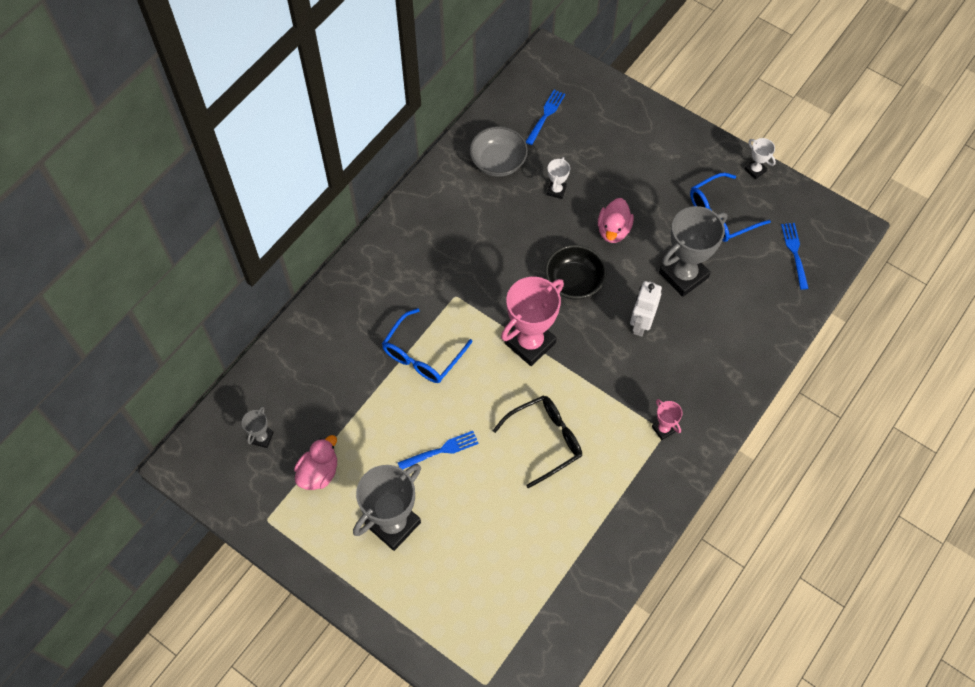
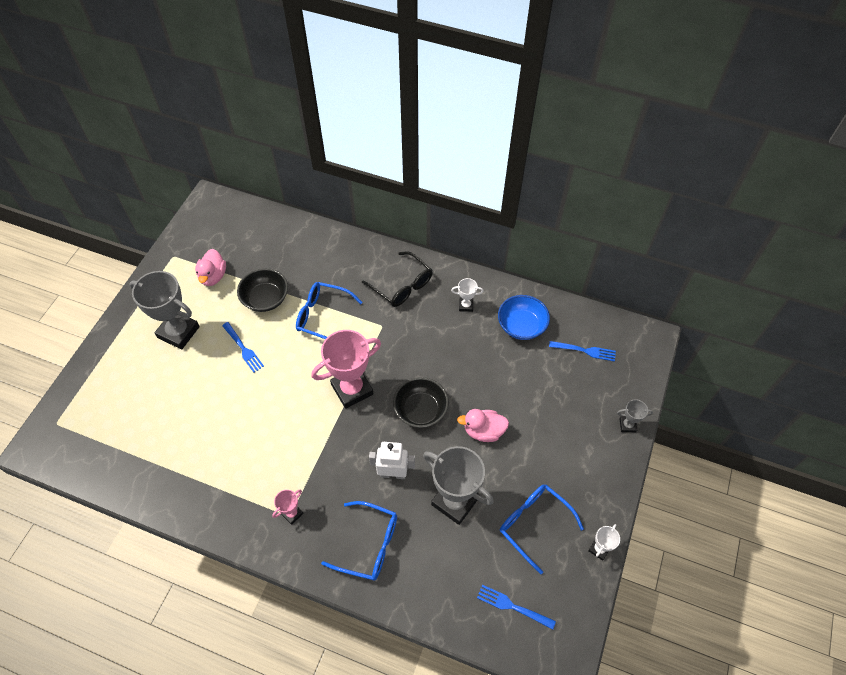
camera: 75 degrees right, 5 degrees down
grey trophy [242,406,274,448] -> grey trophy moved to [617,399,653,432]
pink duck [294,435,337,490] -> pink duck turned 75 degrees clockwise [195,249,226,286]
grey bowl [469,126,528,177] -> blue bowl [498,295,550,340]
black glasses [493,395,582,488] -> black glasses moved to [362,251,433,307]
pink trophy [501,277,564,366] -> pink trophy turned 60 degrees counterclockwise [311,330,381,409]
white trophy [547,157,570,199] -> white trophy moved to [451,278,484,312]
blue fork [781,223,809,290] -> blue fork turned 135 degrees counterclockwise [477,585,556,630]
none -> black bowl [237,268,288,312]
none -> blue glasses [321,501,397,580]

